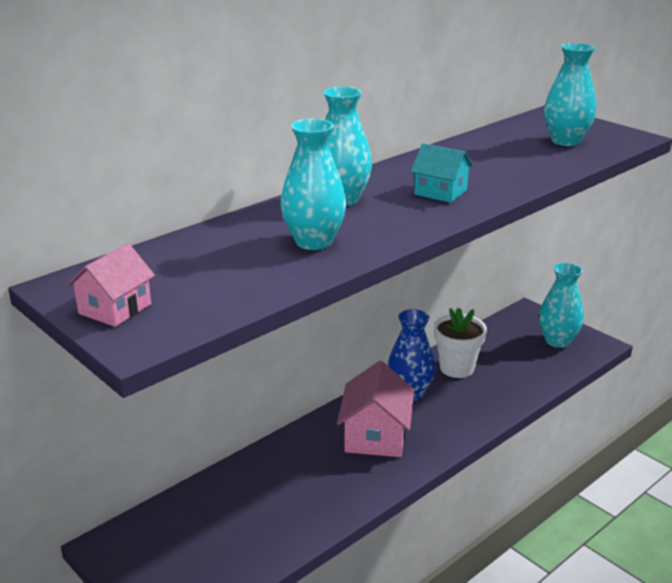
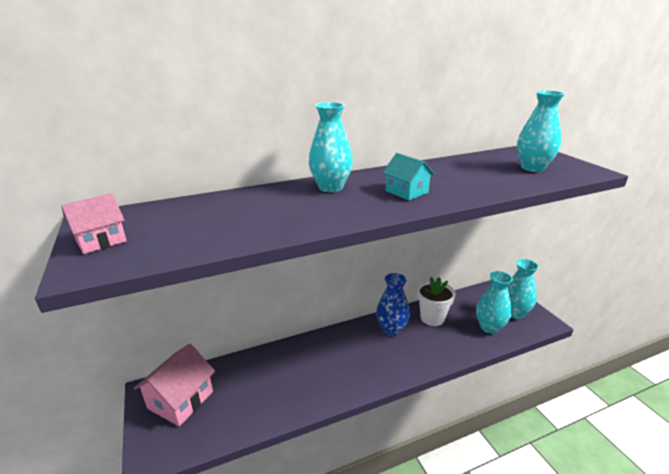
camera: 20 degrees right, 0 degrees up
turquoise vase [280,119,346,250] -> turquoise vase moved to [476,271,513,334]
pink house [337,361,414,457] -> pink house moved to [134,344,215,426]

